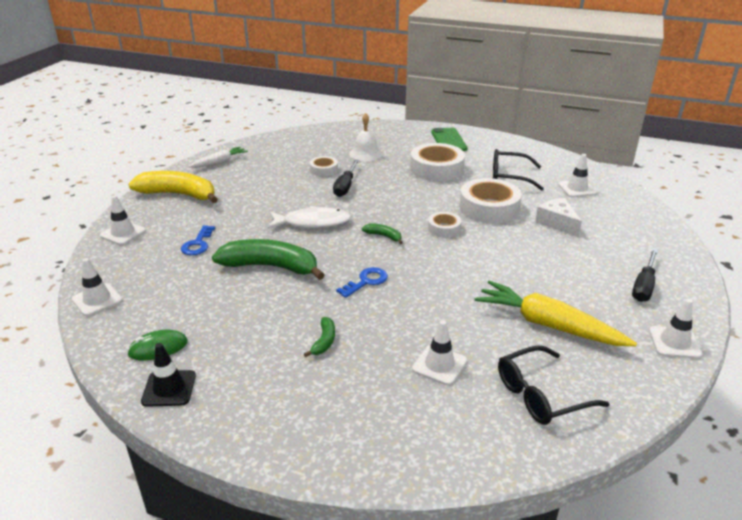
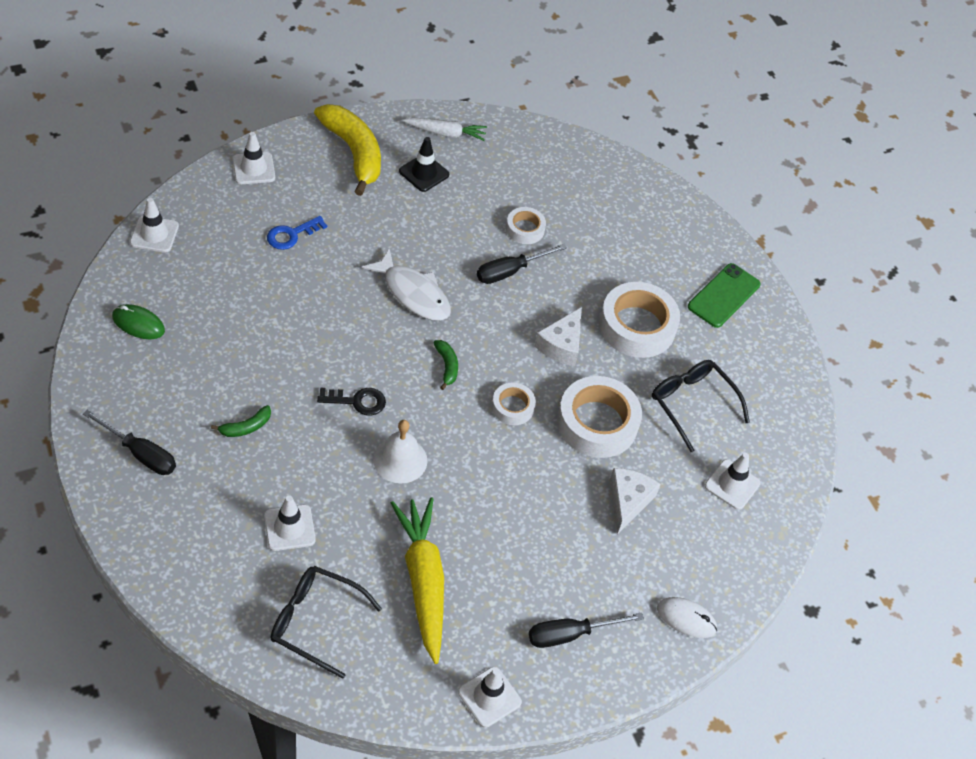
camera: 40 degrees right, 20 degrees up
black traffic cone [141,343,196,407] -> black traffic cone moved to [399,137,449,192]
green banana [212,239,325,280] -> none
blue key [336,267,388,298] -> black key [317,388,386,416]
white bell [349,113,382,161] -> white bell moved to [373,420,428,483]
none -> black screwdriver [83,409,176,475]
none -> white cheese [534,307,582,366]
none -> white mouse [657,597,717,638]

